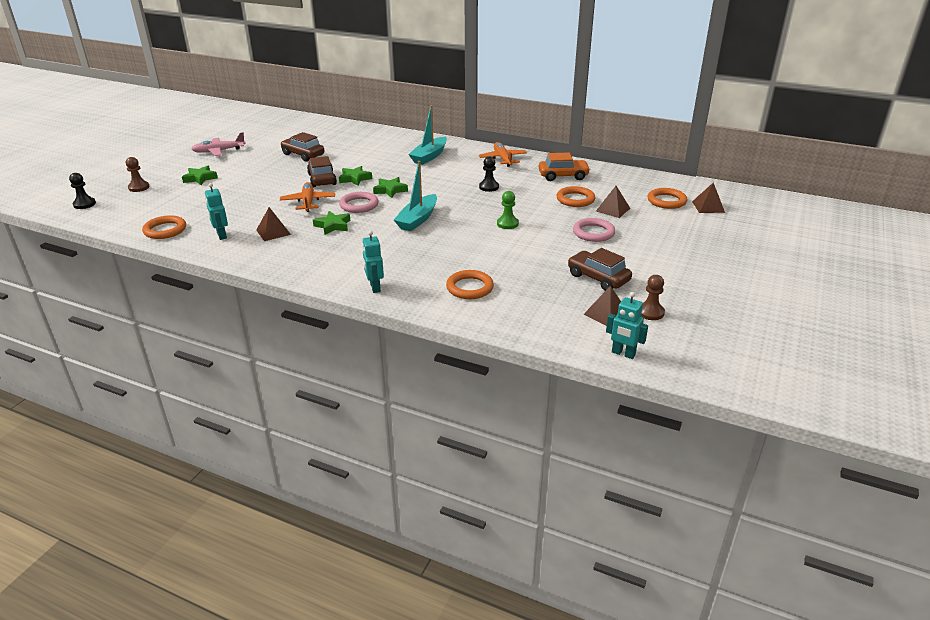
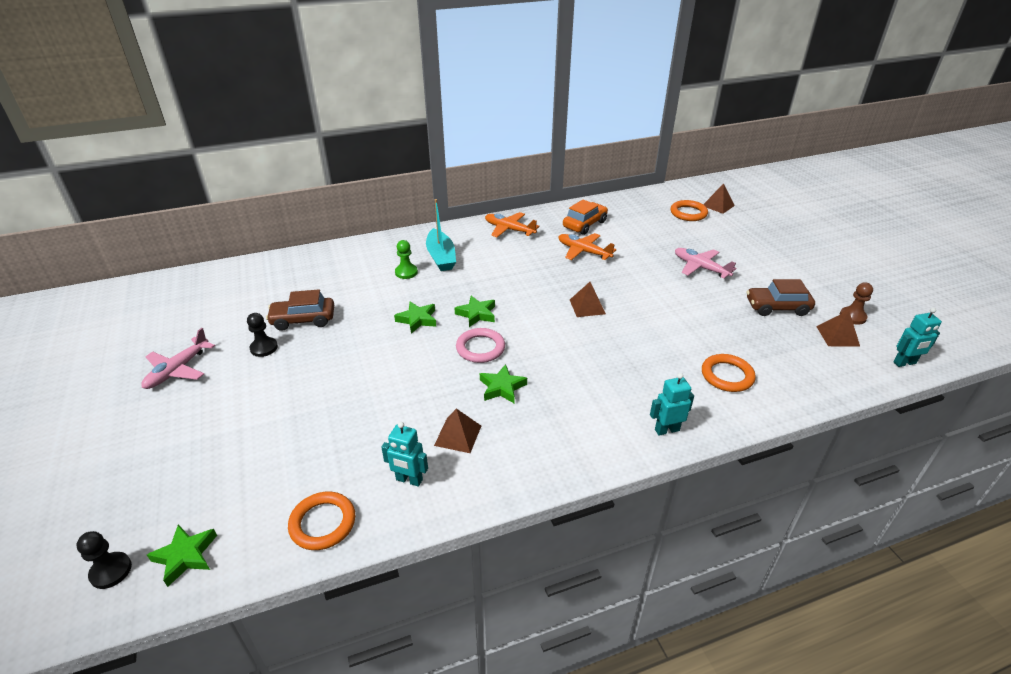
camera: 45 degrees left, 5 degrees up
brown pawn [126,157,149,192] -> none
green star [182,166,218,185] -> green star moved to [147,525,217,587]
orange plane [280,182,335,212] -> orange plane moved to [558,233,616,260]
brown car [307,156,337,188] -> none
turquoise robot [362,231,384,293] -> turquoise robot turned 135 degrees clockwise [650,373,694,436]
turquoise boat [394,161,437,231] -> none
black pawn [479,156,499,192] -> black pawn moved to [247,313,278,357]
green pawn [497,191,519,229] -> green pawn moved to [395,240,418,279]
orange ring [556,186,595,207] -> none
pink ring [573,218,615,242] -> pink plane [675,248,737,278]
brown pyramid [596,186,630,218] -> brown pyramid moved to [570,282,606,317]

